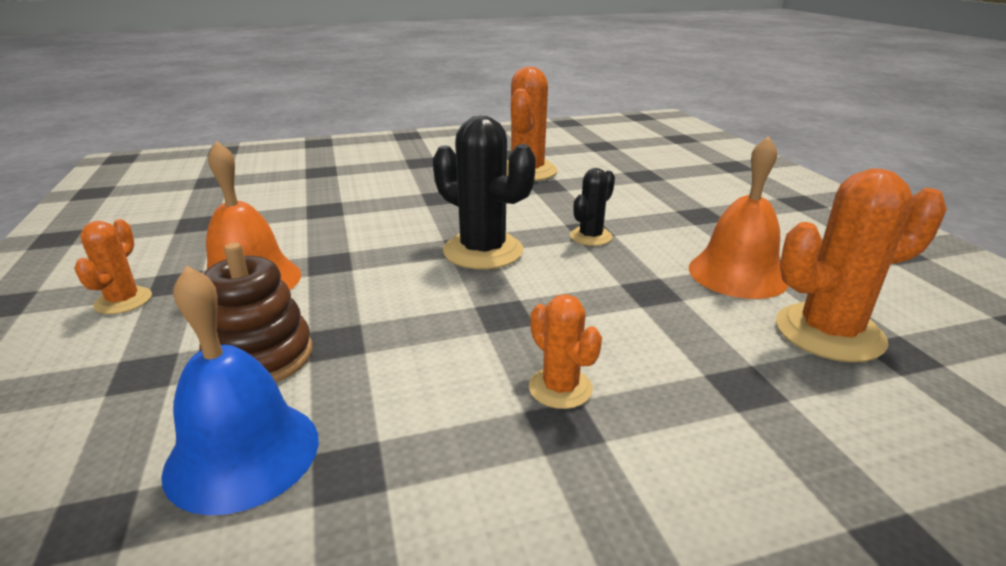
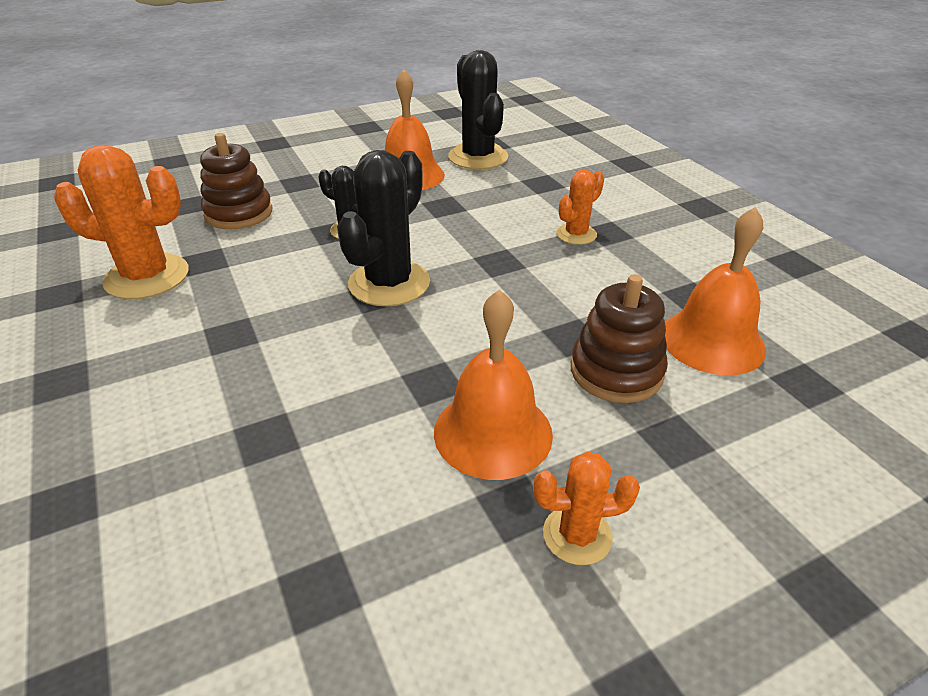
camera: 100 degrees left, 10 degrees up
blue bell [161,266,319,515] -> orange bell [665,207,766,375]
orange cactus [776,168,947,362] -> black cactus [448,50,508,169]
none -> brown stacking toy [200,133,272,229]

